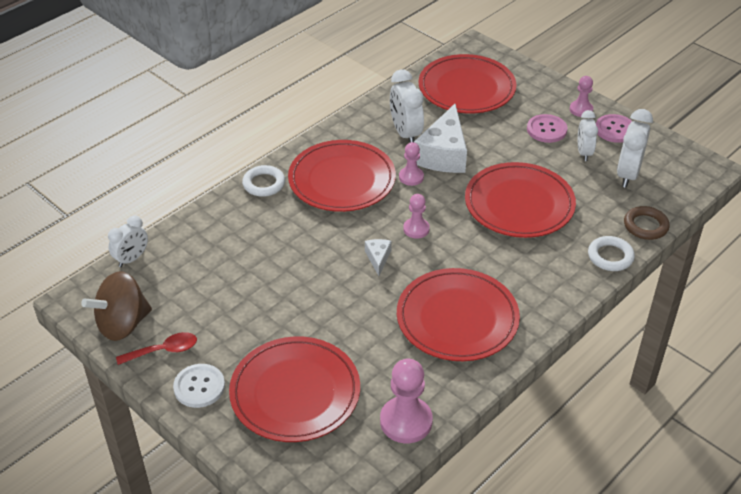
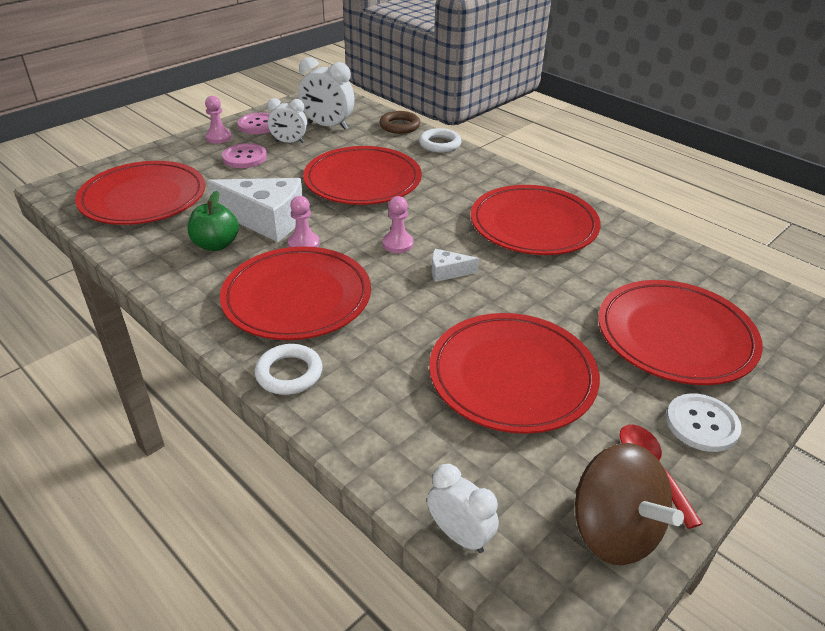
camera: 90 degrees left, 5 degrees down
pink pawn [380,358,433,443] -> none
white clock [390,69,424,143] -> green apple [188,191,239,251]
none -> red plate [429,313,600,434]

